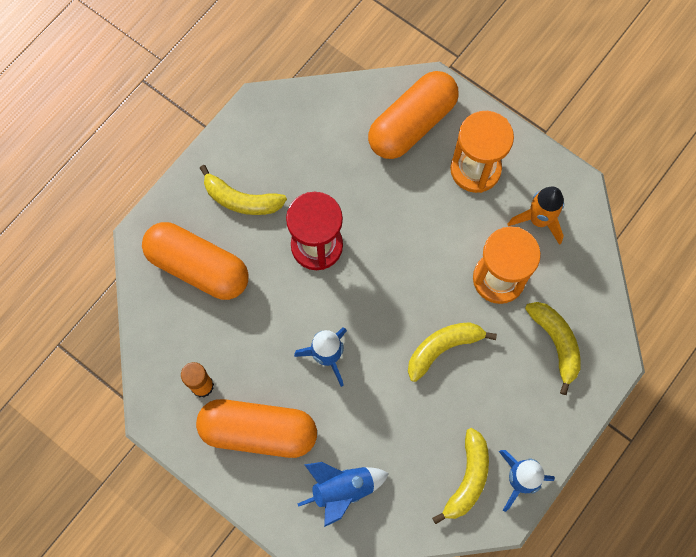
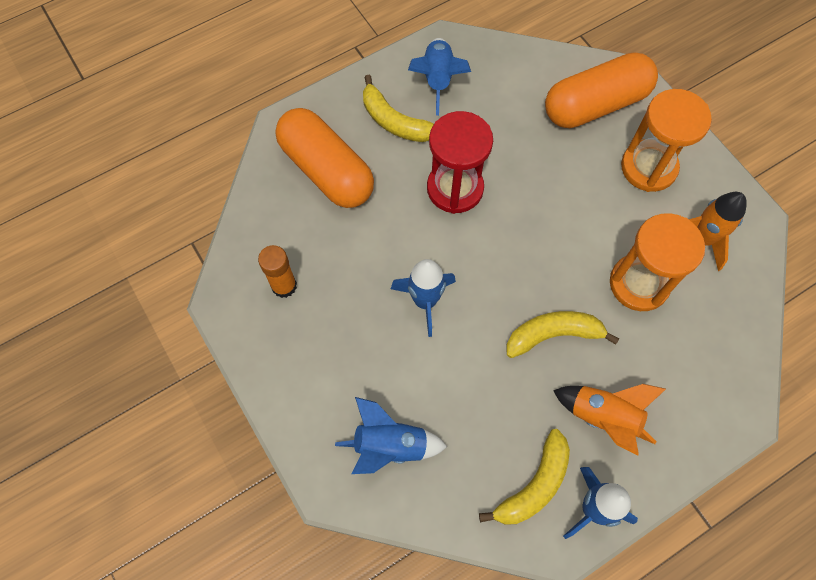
camera: 20 degrees right, 5 degrees down
orange capsule [196,399,317,458] -> none
yellow banana [525,302,581,395] -> none
none -> blue rocket [408,38,471,116]
none -> orange rocket [553,384,666,456]

